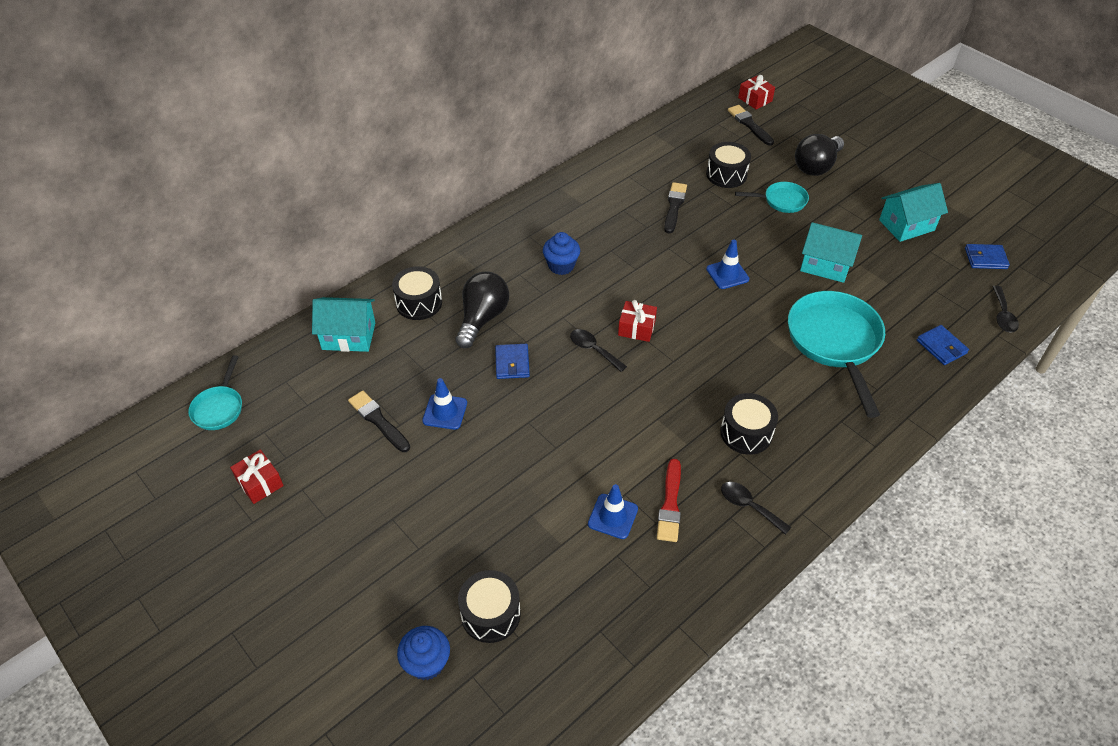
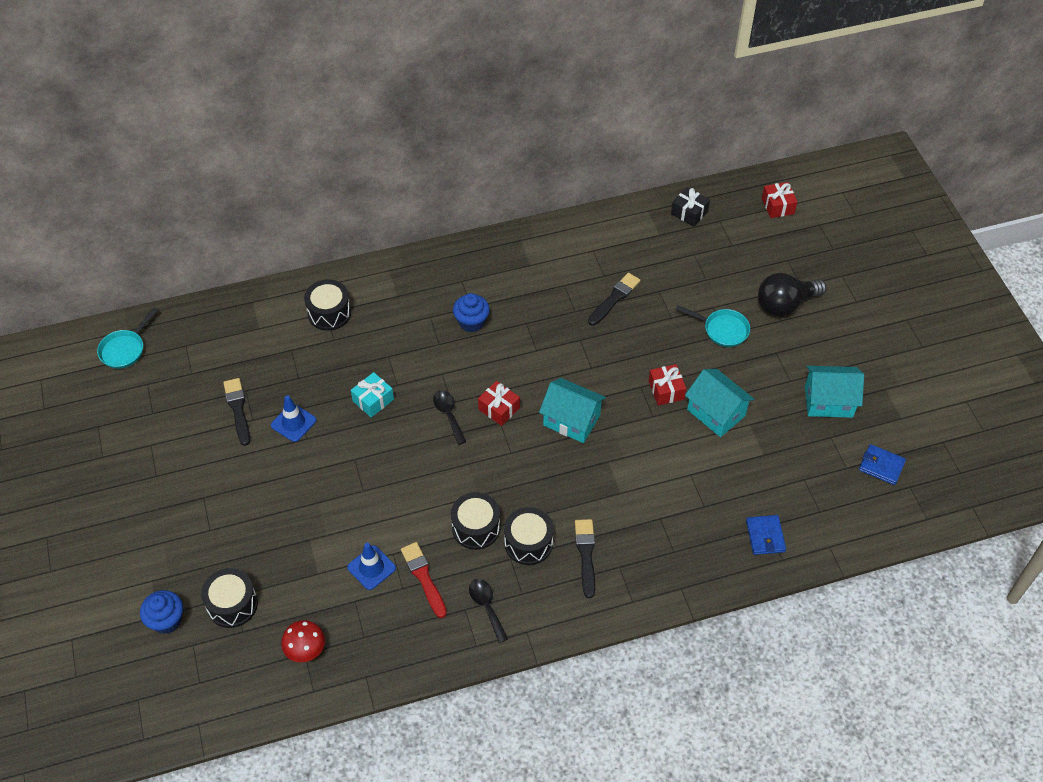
camera: 25 degrees right, 5 degrees up
red gift [230,450,284,504] -> red gift moved to [649,364,686,405]
turquoise house [312,297,375,352] -> turquoise house moved to [539,378,606,443]
black light bulb [455,271,509,348] -> none
blue wallet [495,344,530,379] -> turquoise gift [351,372,394,418]
red brush [657,459,681,542] -> red brush turned 120 degrees clockwise [401,542,447,618]
black drum [706,142,751,188] -> black drum moved to [451,492,500,550]
blue traffic cone [706,240,749,289] -> none
black brush [728,105,774,146] -> black brush moved to [575,519,595,598]
turquoise pan [788,291,885,418] -> none
black spoon [992,286,1019,332] -> none
none -> red mushroom [281,620,325,662]
none -> black gift [671,187,710,227]

